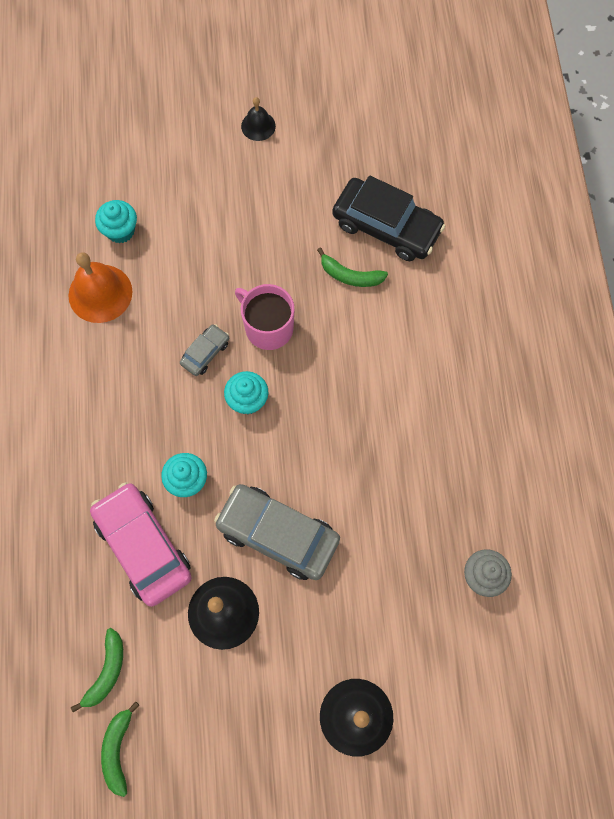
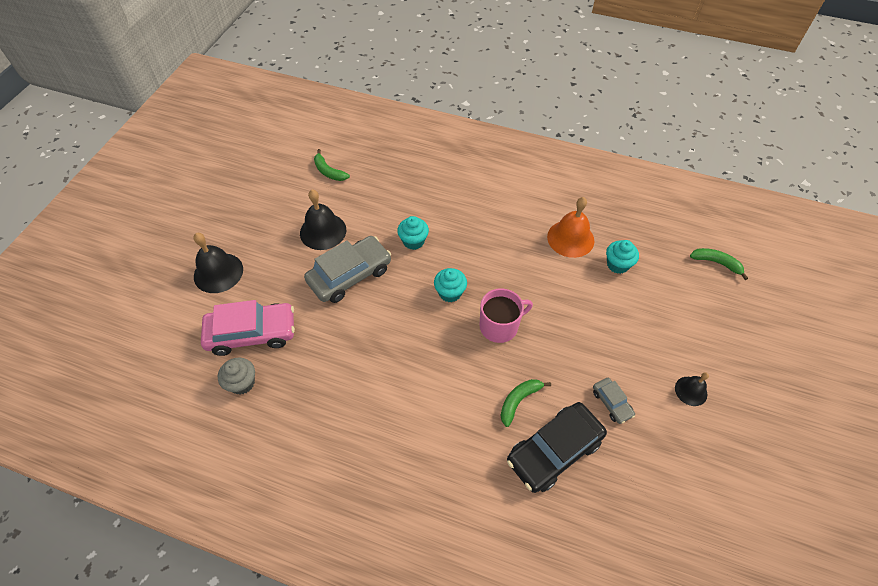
camera: 115 degrees right, 15 degrees down
pink car [90,482,192,607] -> pink car moved to [201,300,295,356]
green banana [101,701,140,797] -> green banana moved to [690,248,748,280]
grey car [180,324,229,376] -> grey car moved to [593,378,635,424]

